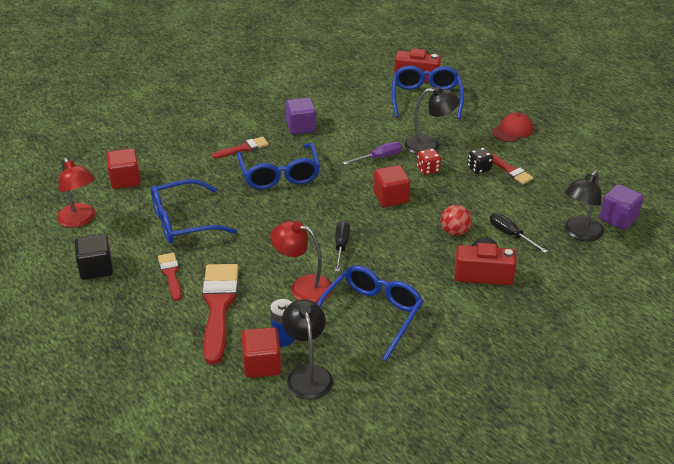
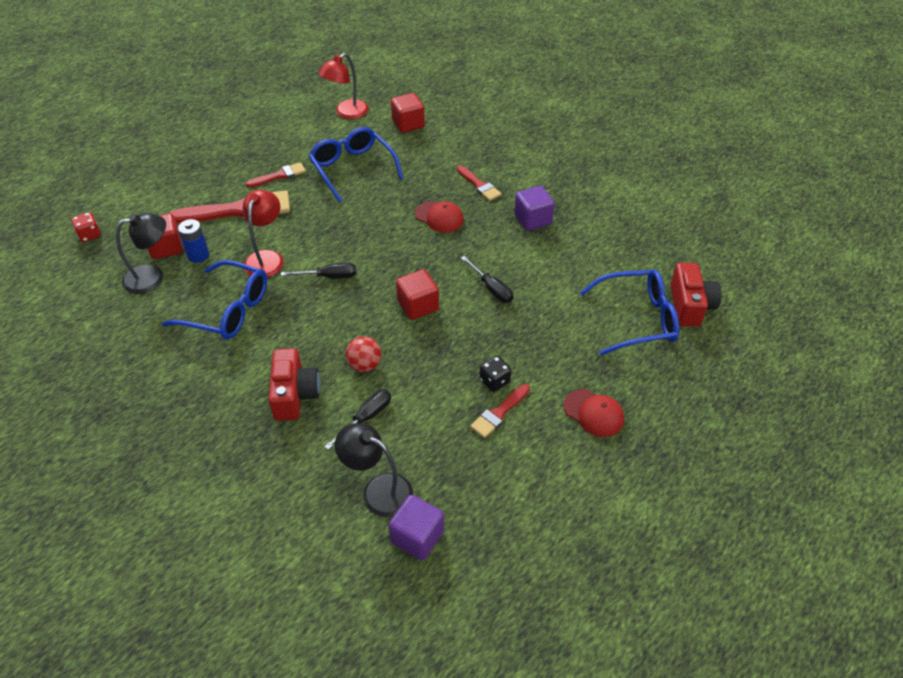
camera: 80 degrees right, 10 degrees up
black cube [74,234,113,280] -> none
blue glasses [237,143,320,189] -> red cap [415,201,464,233]
purple screwdriver [343,142,402,165] -> black screwdriver [461,256,514,303]
black lamp [405,86,460,154] -> none
red dice [417,148,441,175] -> red dice moved to [71,212,101,242]

